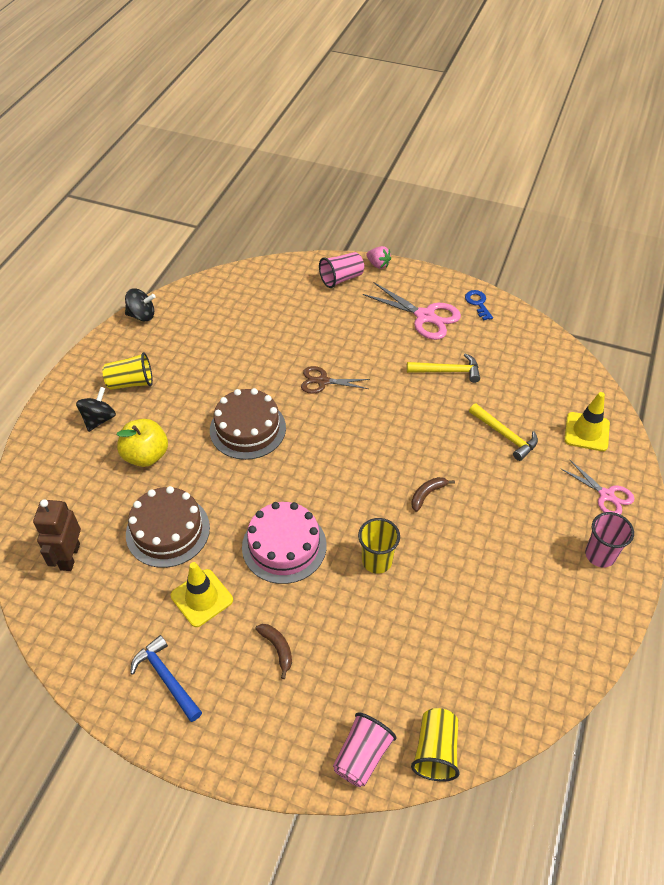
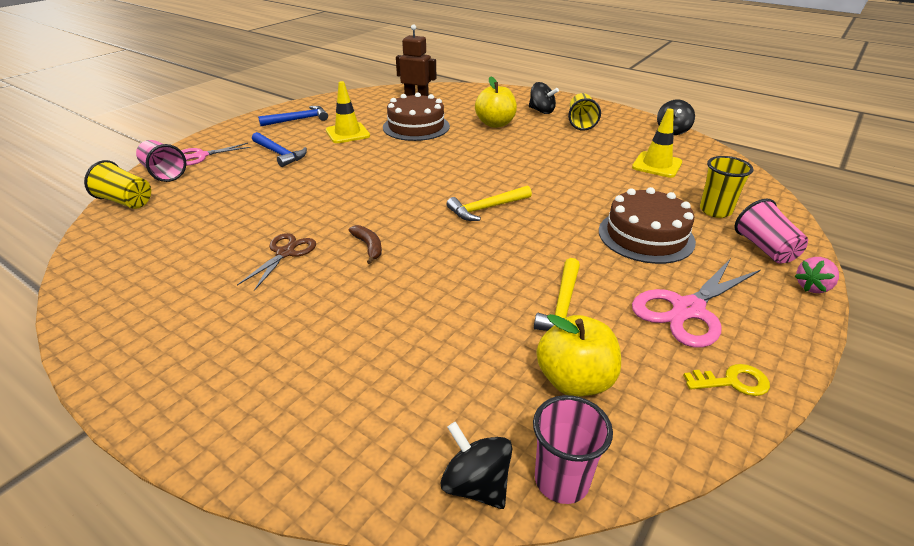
camera: 105 degrees right, 15 degrees down
brown cake [210,388,286,460] -> brown cake moved to [599,187,696,264]
pink cake [242,502,327,584] -> none
brown banana [255,624,292,679] -> blue hammer [252,132,307,167]
brown scissors [301,366,370,394] -> brown scissors moved to [237,233,316,291]
yellow cup [358,518,400,574] -> yellow cup moved to [700,156,754,218]
blue key [465,290,493,320] -> yellow key [683,364,770,396]
yellow hammer [469,403,538,461] -> yellow hammer moved to [447,185,532,221]
pink scissors [560,460,634,515] -> pink scissors moved to [181,143,251,166]
yellow traffic cone [564,392,610,451] -> yellow traffic cone moved to [632,108,682,178]
pink cup [585,512,634,567] -> pink cup moved to [533,395,613,504]
none -> black spinning top [441,422,513,509]
none -> yellow apple [536,314,621,397]

